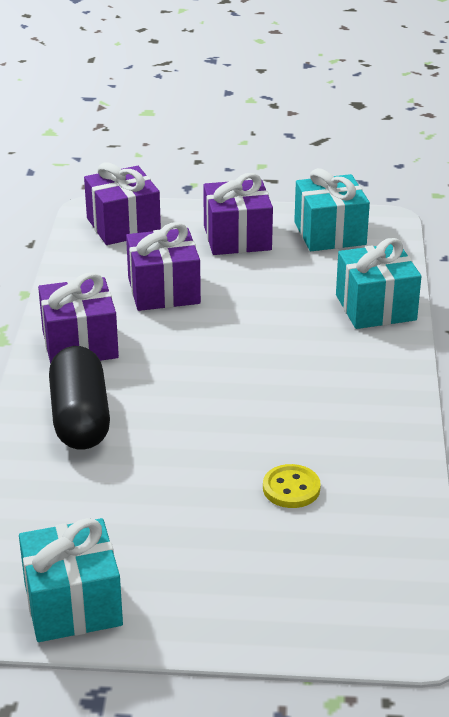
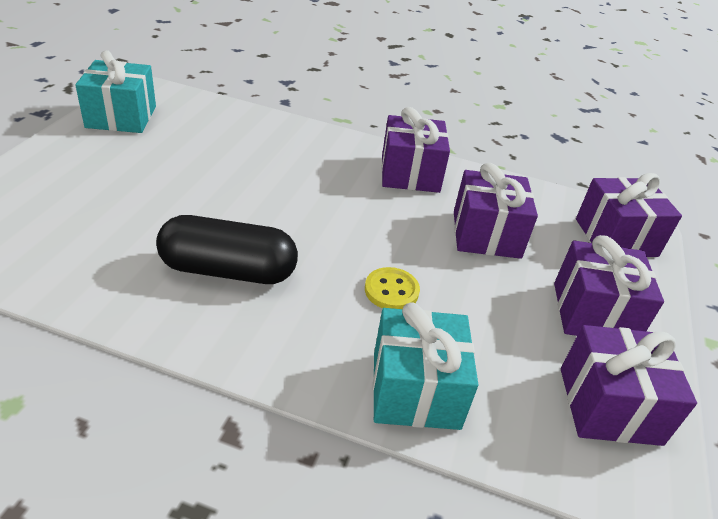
camera: 100 degrees right, 5 degrees up
black capsule [49,346,110,450] -> black capsule moved to [156,215,298,284]
yellow button [263,464,321,508] -> yellow button moved to [365,267,420,309]
turquoise gift [294,168,370,251] -> purple gift [561,325,697,446]

